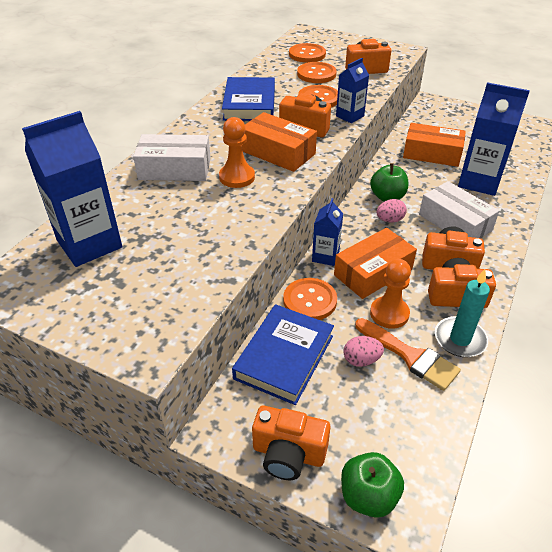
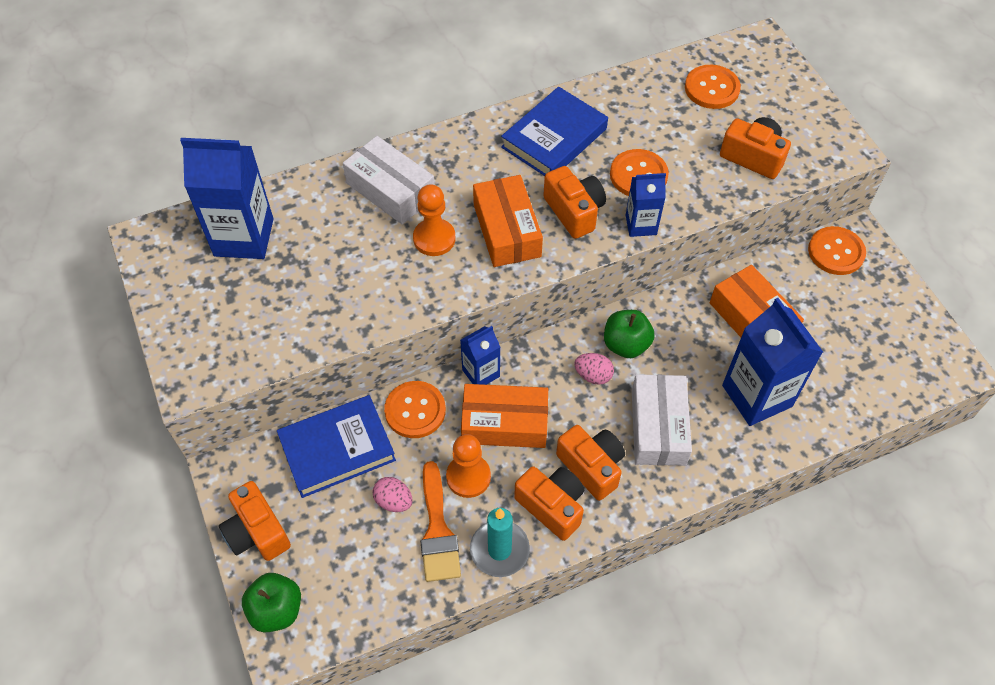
camera: 40 degrees right, 15 degrees up
orange button [297,62,337,83] -> orange button moved to [808,226,866,275]

